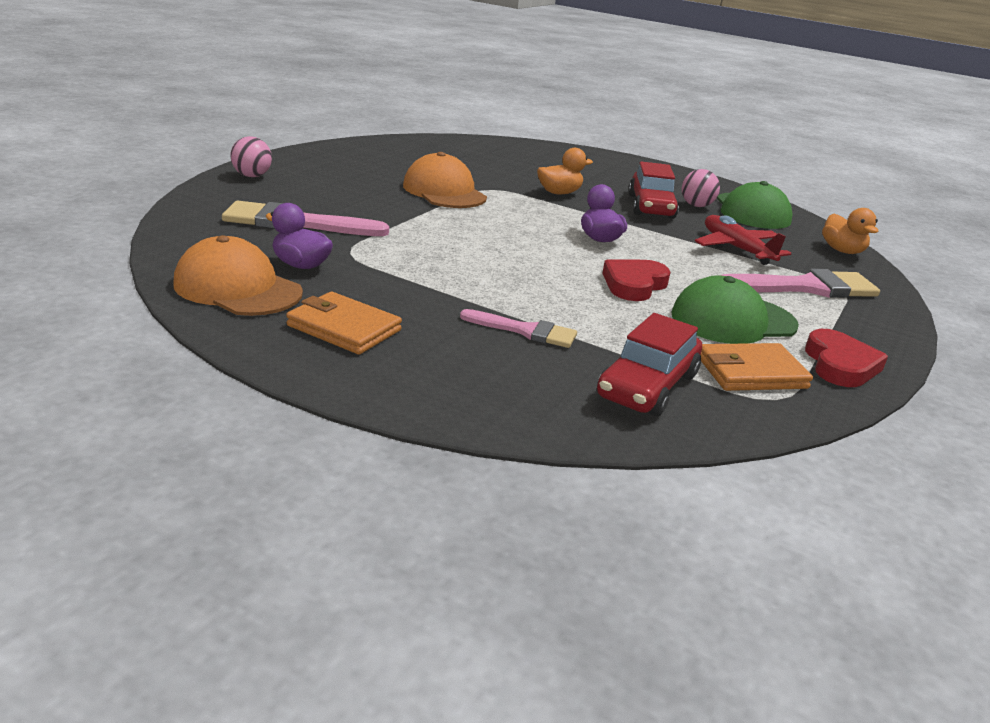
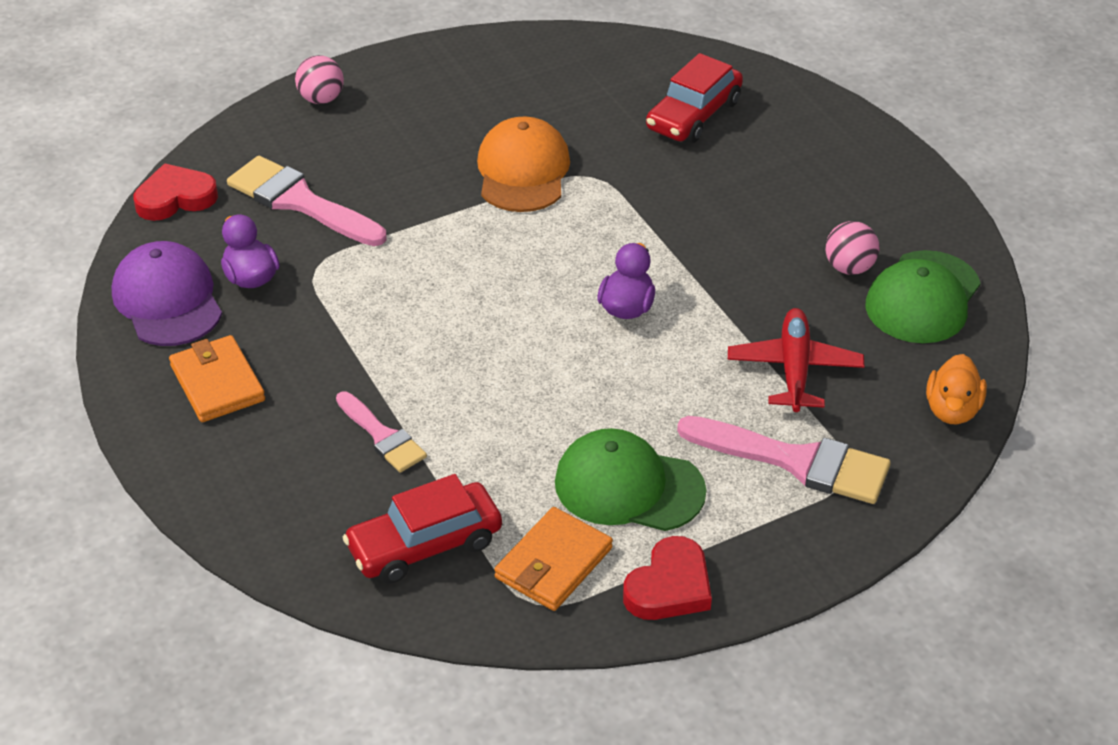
camera: 35 degrees right, 15 degrees up
orange cap [173,235,303,316] -> purple cap [112,241,222,346]
orange duck [537,148,593,195] -> none
red heart [602,260,671,301] -> red heart moved to [133,163,218,221]
red car [628,162,679,219] -> red car moved to [646,53,743,143]
orange wallet [701,343,813,391] -> orange wallet turned 75 degrees counterclockwise [494,507,613,611]

